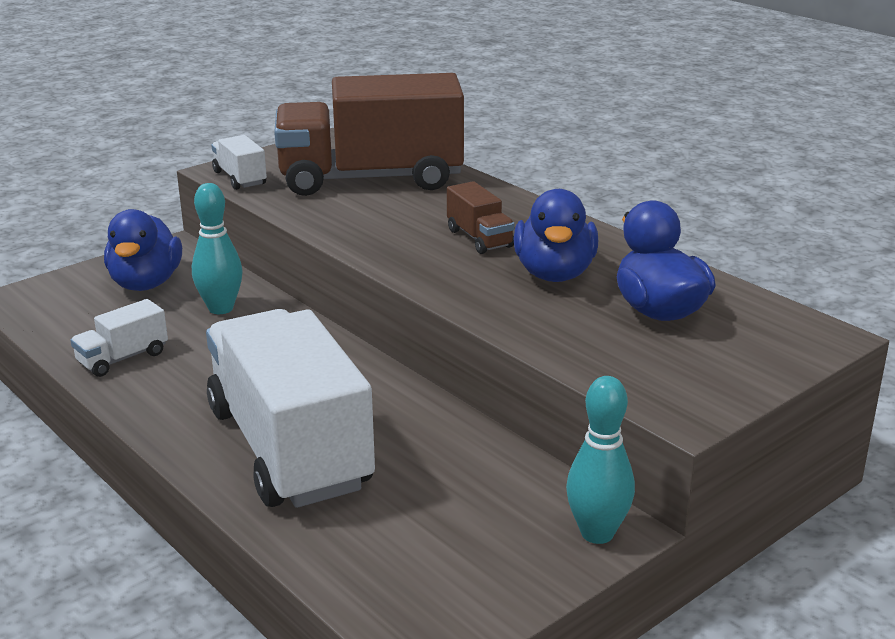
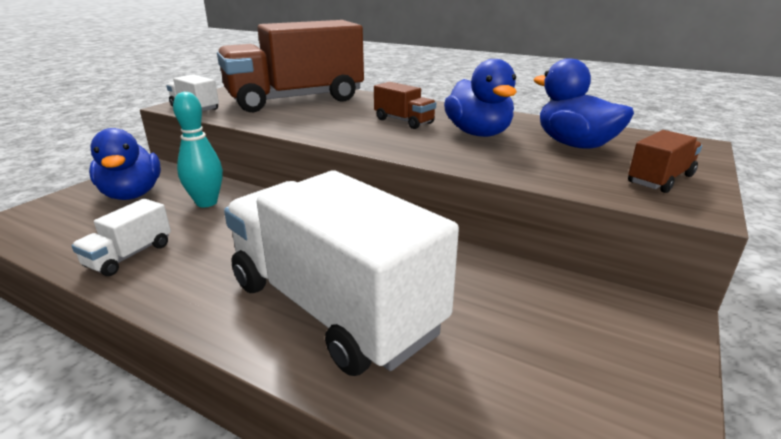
camera: 20 degrees left, 0 degrees up
turquoise bowling pin [566,376,635,544] -> none
none -> brown truck [628,130,702,193]

